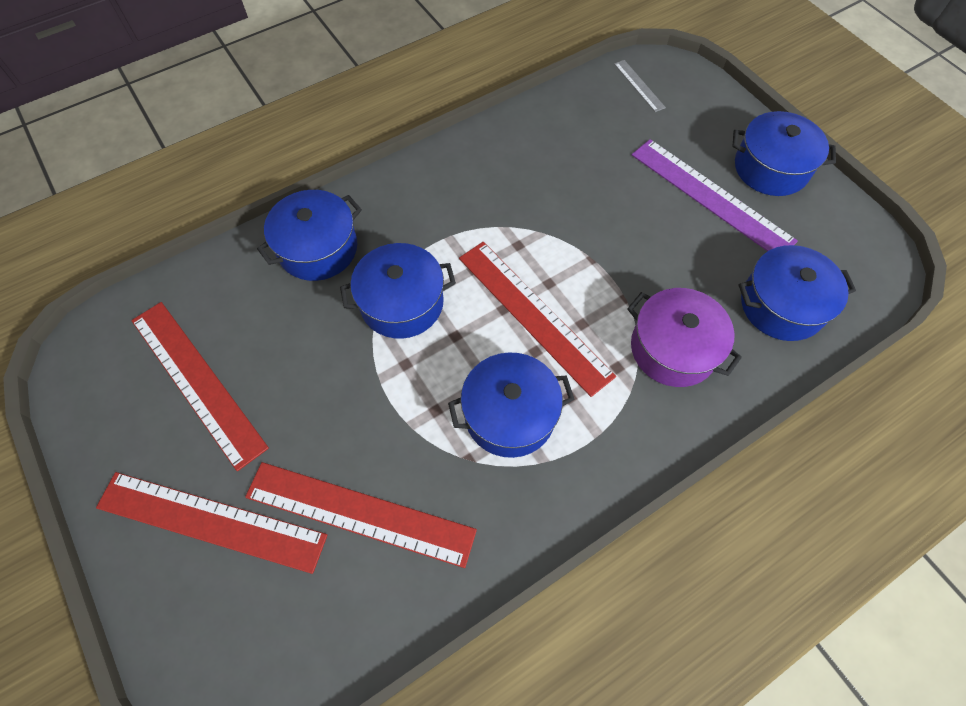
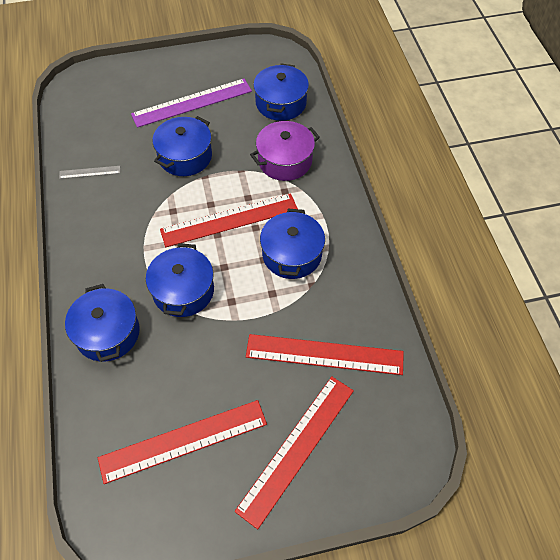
camera: 70 degrees left, 5 degrees down
red ruler [245,462,477,568] -> red ruler turned 60 degrees clockwise [246,334,404,375]
grey ruler [614,60,666,112] -> grey ruler moved to [59,166,120,179]
blue pot [732,111,836,196] -> blue pot moved to [152,116,212,176]

